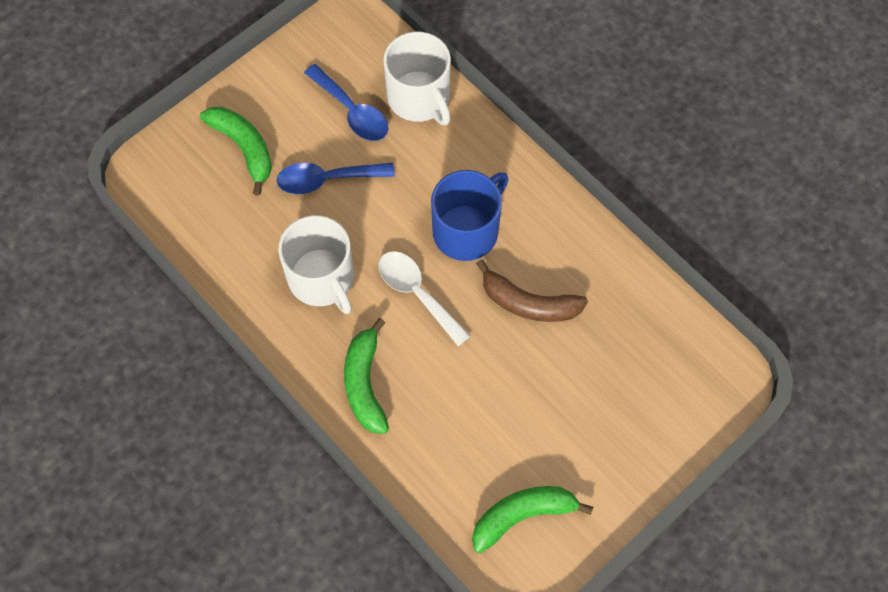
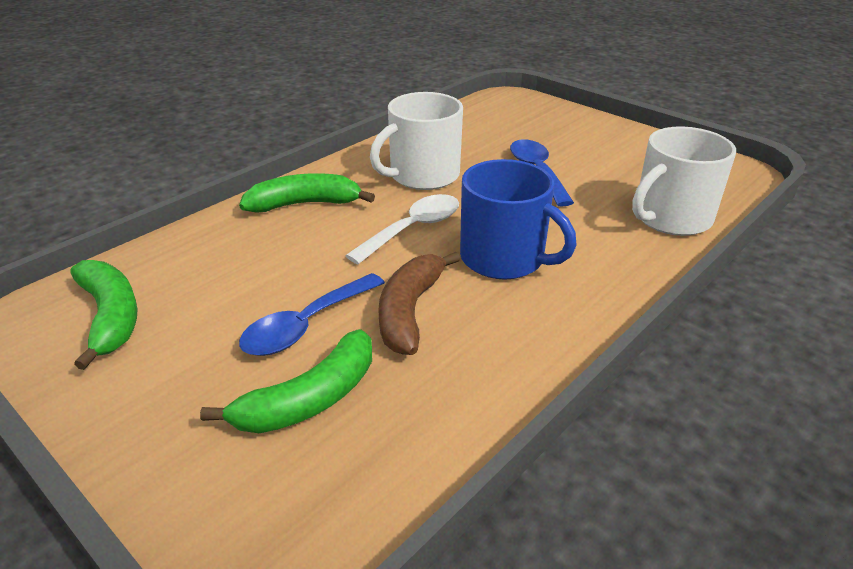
camera: 85 degrees right, 30 degrees down
green banana [200,107,272,196] -> green banana moved to [200,329,372,433]
blue spoon [304,64,388,141] -> blue spoon moved to [239,273,385,356]

